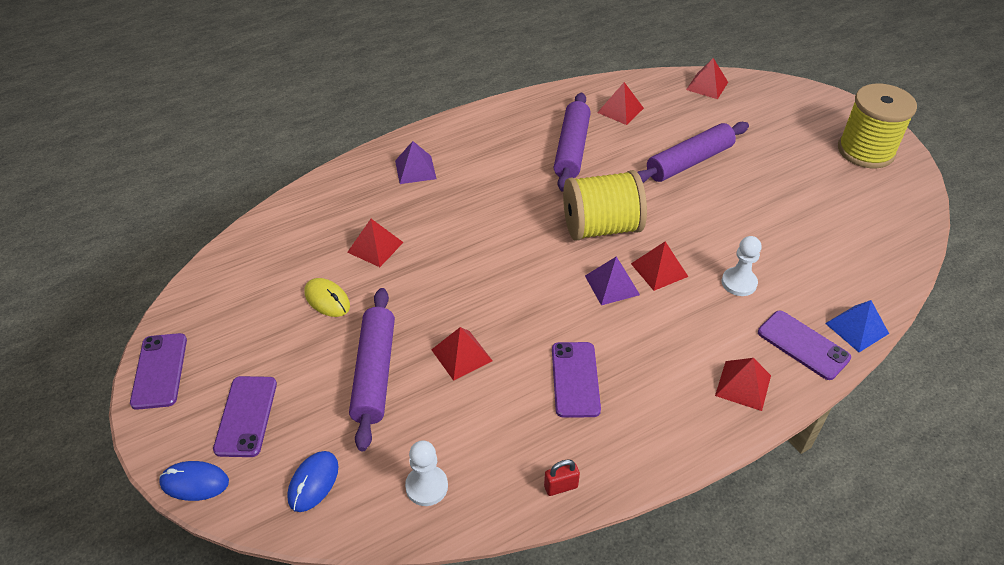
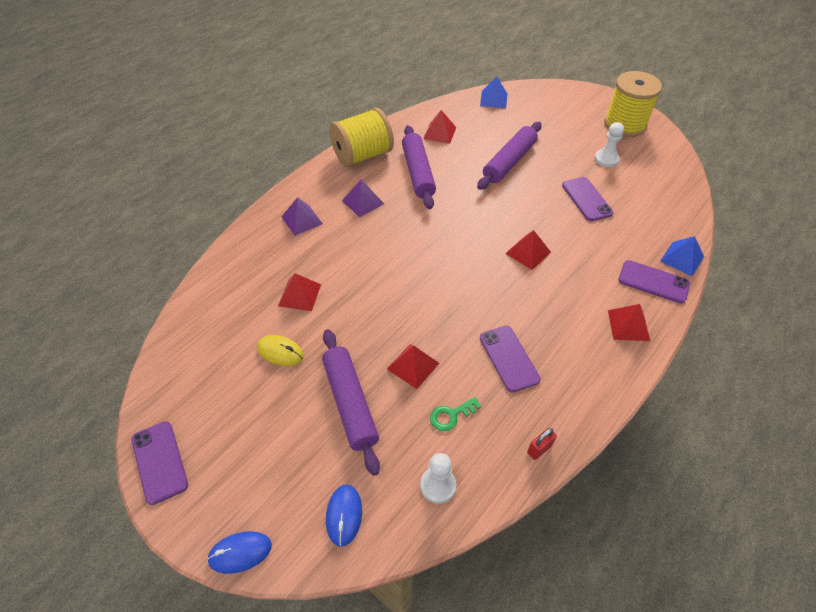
camera: 20 degrees left, 5 degrees up
purple phone [213,376,277,457] -> purple phone moved to [562,177,613,221]
yellow spool [563,170,647,241] -> yellow spool moved to [329,108,394,167]
purple pyramid [585,257,640,305] -> purple pyramid moved to [342,179,384,217]
red pyramid [686,58,728,99] -> blue pyramid [480,77,507,108]
white pawn [722,236,762,296] -> white pawn moved to [595,122,624,167]
none -> green key [430,397,481,431]

